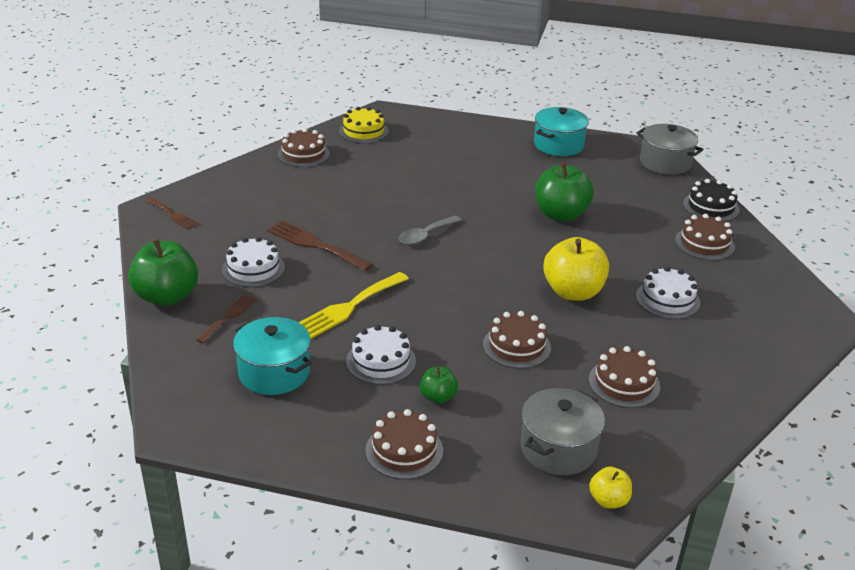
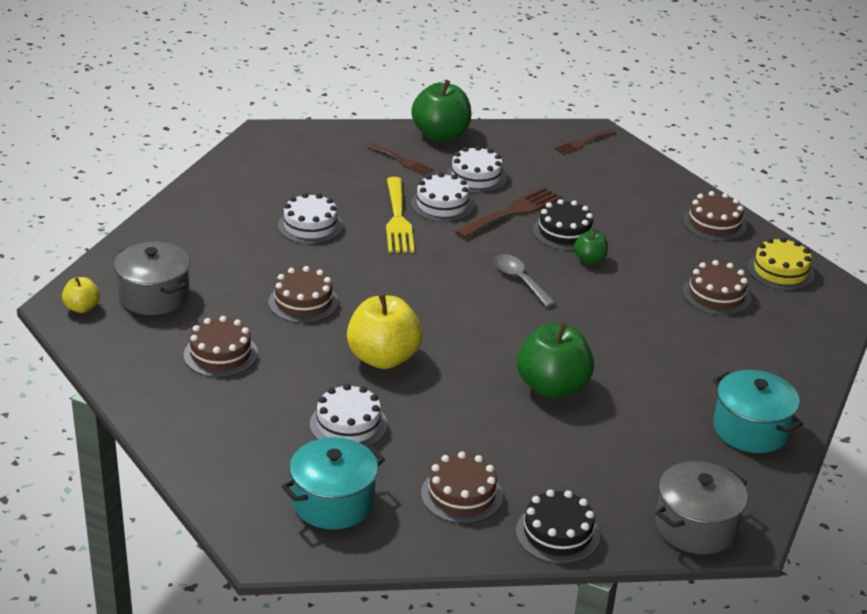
camera: 100 degrees right, 0 degrees up
turquoise pot [233,317,312,395] -> turquoise pot moved to [281,437,385,530]
yellow fork [299,272,409,339] -> yellow fork turned 150 degrees counterclockwise [386,177,414,253]
brown cake [365,409,443,479] -> brown cake moved to [683,260,751,315]
green apple [420,366,458,404] -> green apple moved to [574,230,608,264]
none -> white cake [411,172,474,222]
none -> black cake [533,199,596,250]

